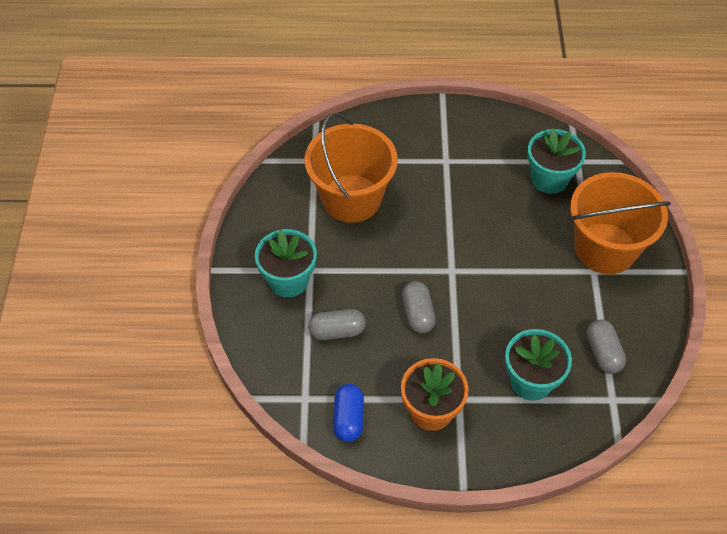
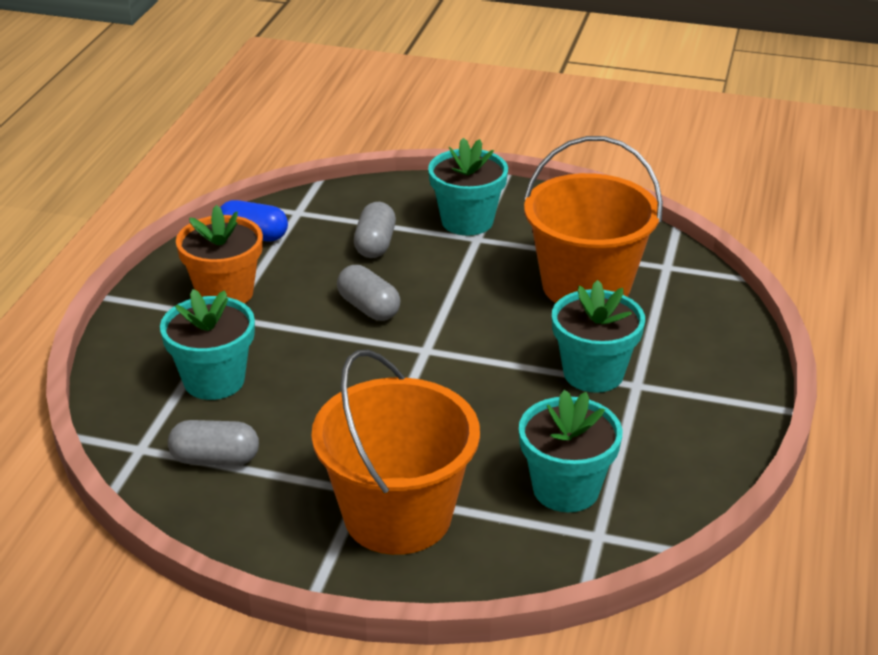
camera: 105 degrees right, 20 degrees down
grey capsule [402,281,436,334] -> grey capsule turned 45 degrees clockwise [337,265,400,321]
none -> turquoise flower pot [552,280,645,393]

